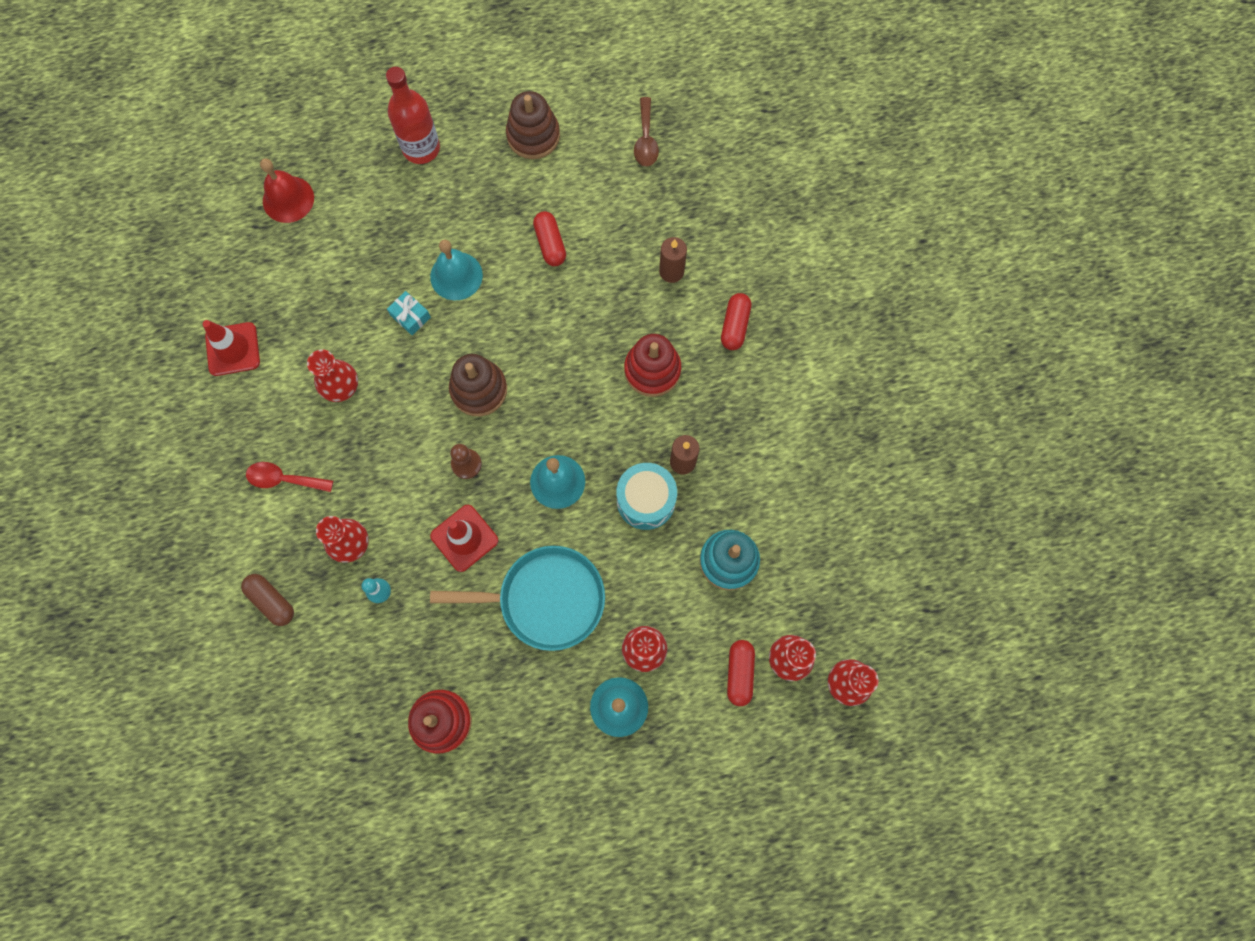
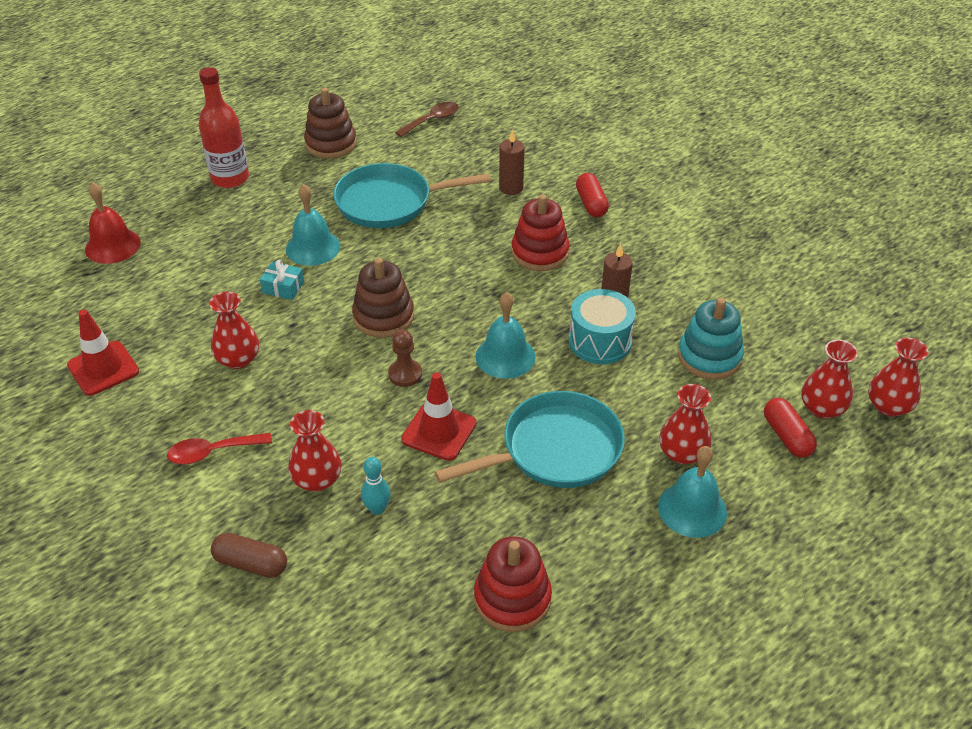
camera: 25 degrees left, 30 degrees down
red capsule [533,211,566,266] -> turquoise pan [333,163,491,228]
brown spoon [634,97,659,167] -> brown spoon turned 105 degrees counterclockwise [395,102,459,137]

